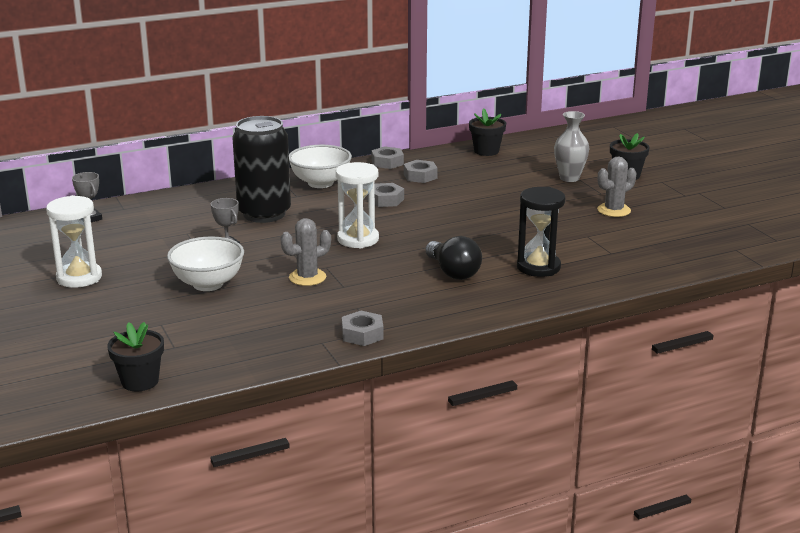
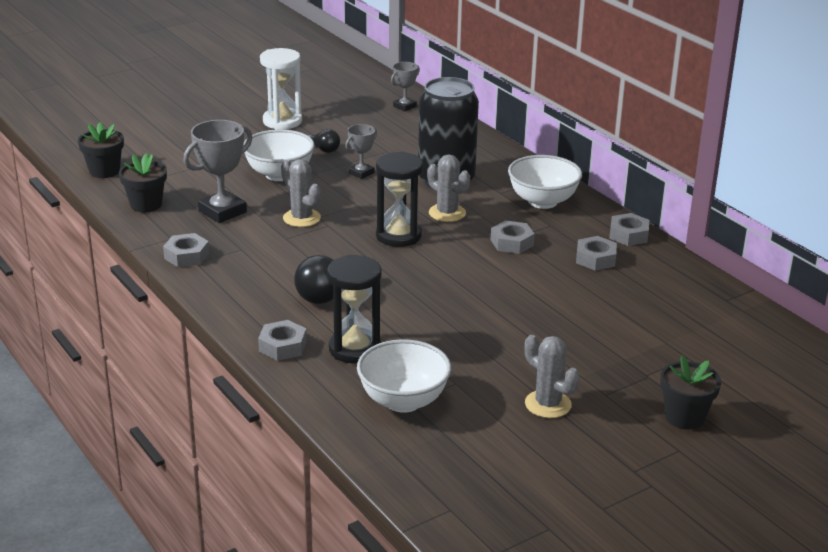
camera: 80 degrees right, 5 degrees up
white hourglass [336,162,379,248] -> black hourglass [376,152,423,247]
black flower pot [469,108,506,156] -> black flower pot moved to [119,154,167,212]
grey vase [554,111,590,182] -> none
none -> grey trophy [183,120,253,223]
none -> grey nut [258,320,307,361]
none -> black light bulb [308,129,340,153]
none -> white bowl [357,339,451,413]
none -> grey cactus [427,154,470,222]

